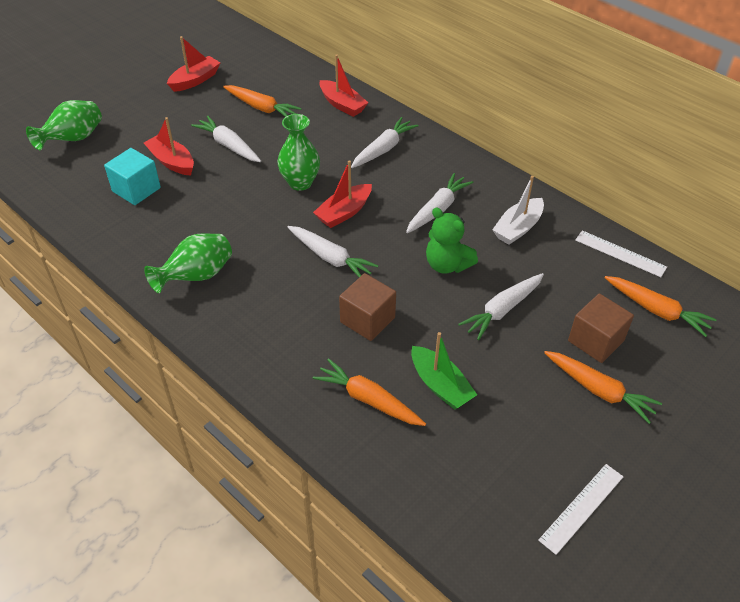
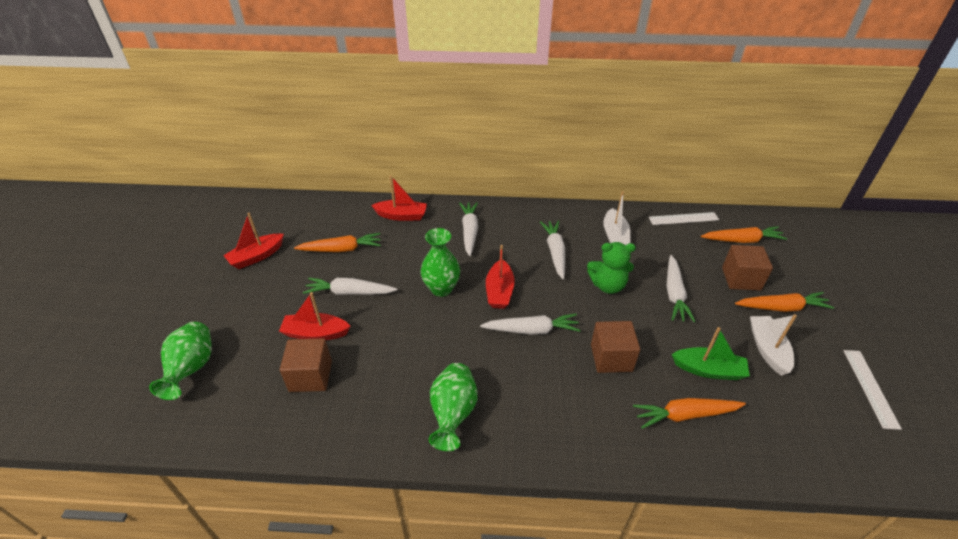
camera: 40 degrees left, 5 degrees down
turquoise cube [104,148,161,205] -> brown cube [280,338,332,392]
red boat [167,36,220,92] -> red boat turned 135 degrees counterclockwise [223,213,284,269]
none -> white boat [750,314,797,376]

